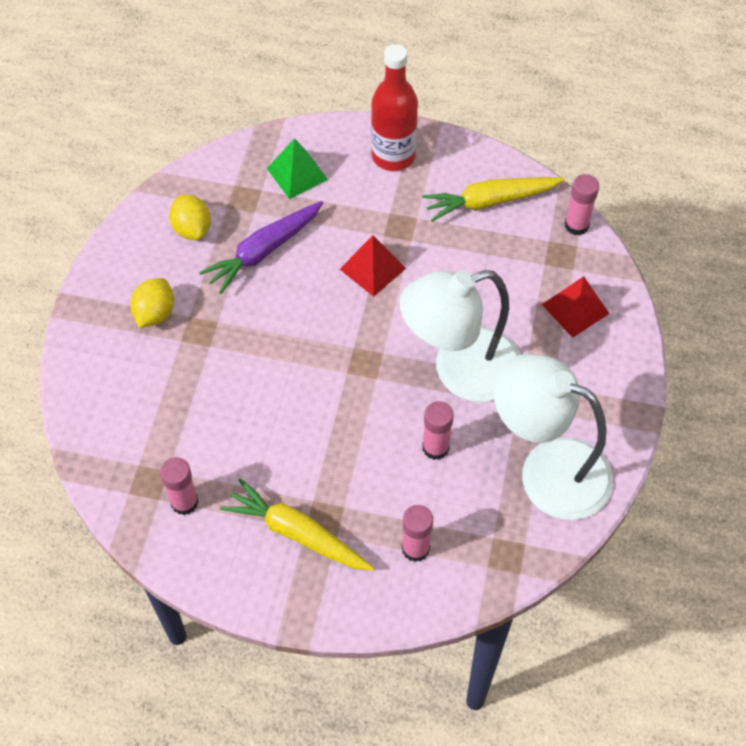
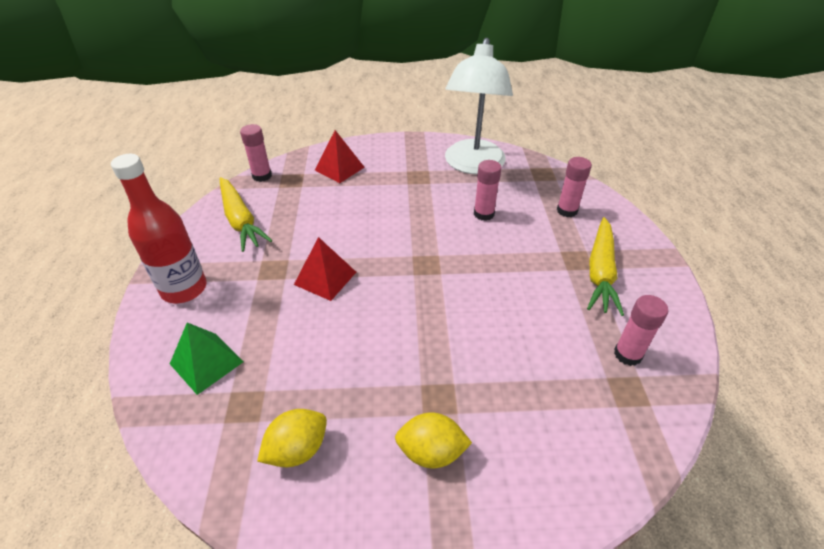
camera: 105 degrees left, 15 degrees down
purple carrot [199,201,323,294] -> none
white lamp [400,270,520,402] -> none

